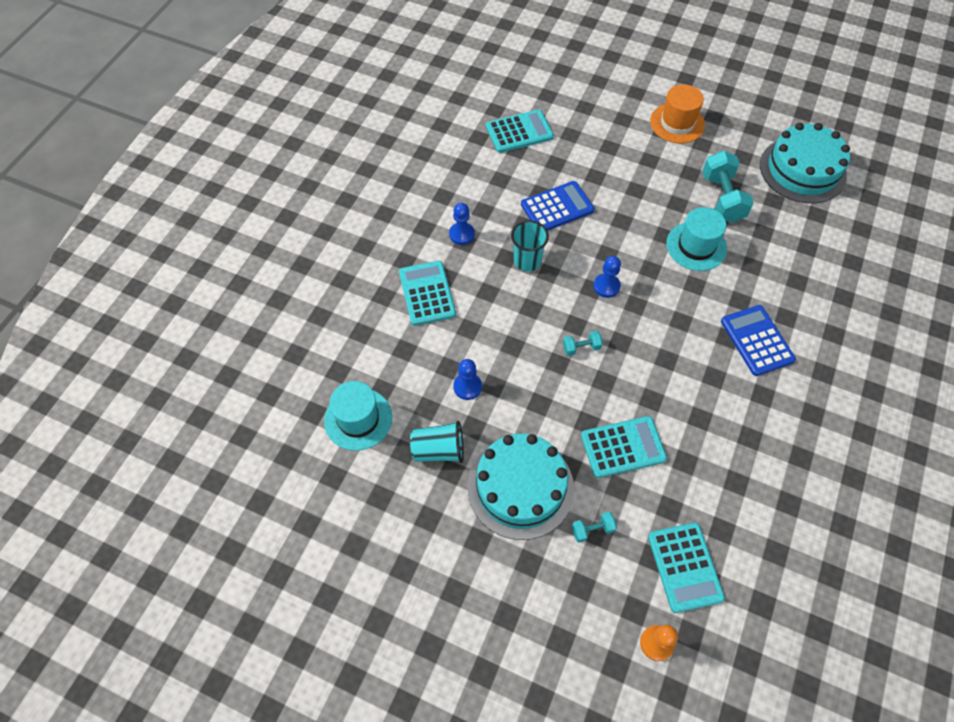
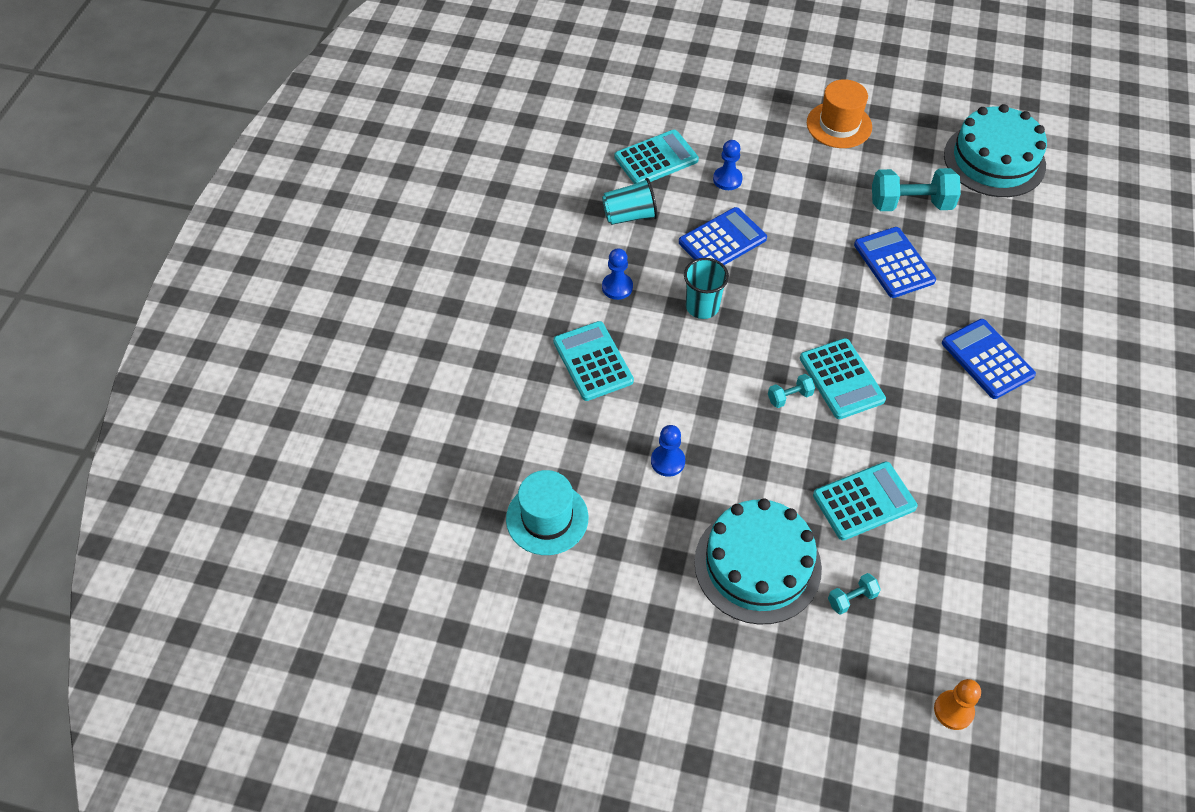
camera: 10 degrees left, 5 degrees down
turquoise cup [410,421,464,463] -> turquoise cup moved to [602,178,657,225]
blue pawn [593,256,621,298] -> blue pawn moved to [713,140,743,190]
turquoise calculator [648,522,725,613] -> turquoise calculator moved to [800,338,886,419]
turquoise hat [666,207,727,271] -> blue calculator [854,227,936,298]
turquoise dumbbell [702,151,754,223] -> turquoise dumbbell turned 75 degrees counterclockwise [872,168,961,211]

